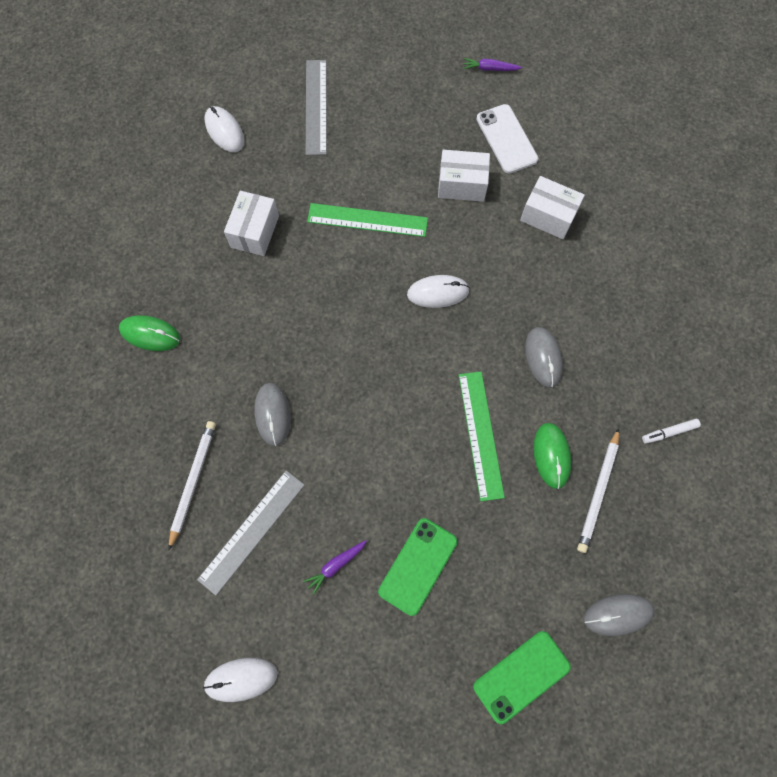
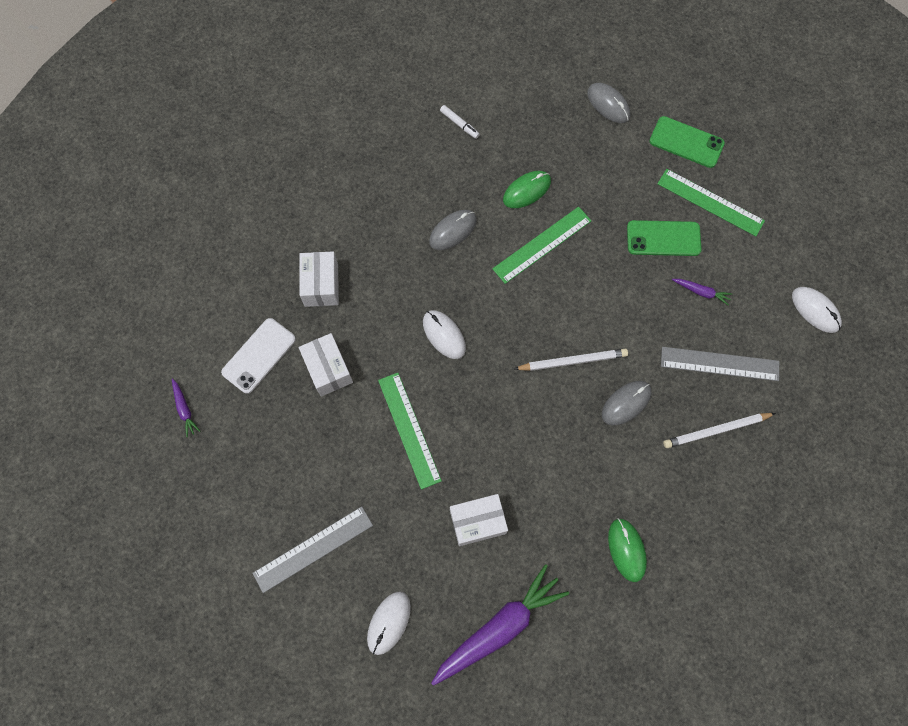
camera: 120 degrees left, 0 degrees up
white pencil [577,428,619,553] -> white pencil moved to [514,349,628,371]
none -> purple carrot [431,564,569,686]
none -> green ruler [657,169,765,236]

